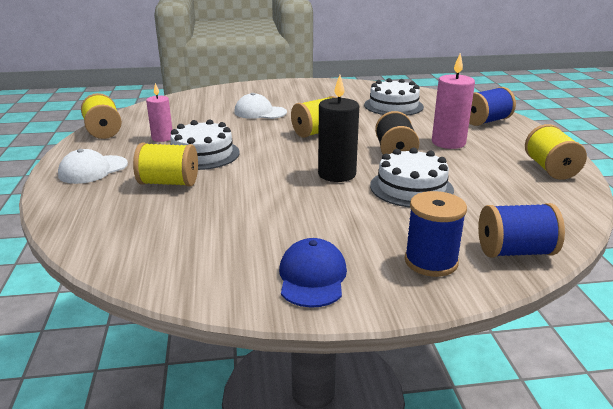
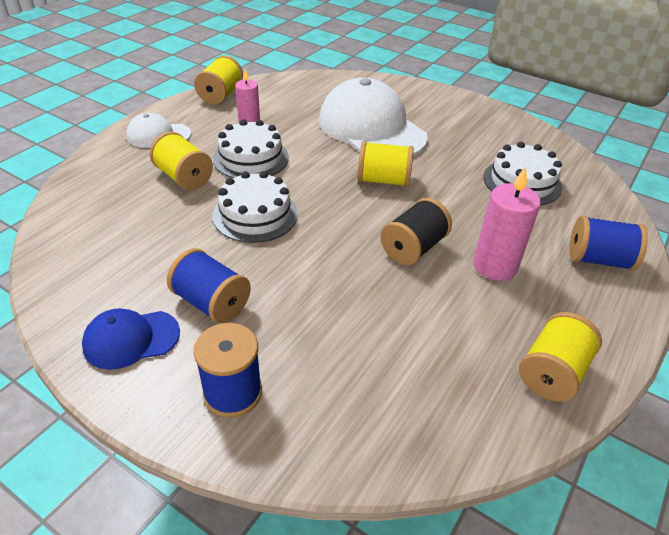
camera: 40 degrees right, 15 degrees up
white cap [234,93,287,119] -> white cap [319,77,428,156], size x2.02
blue cap [279,238,347,308] -> blue cap turned 150 degrees counterclockwise [82,308,180,370]
black candle [318,75,359,182] -> none
white cake [370,148,454,207] -> white cake moved to [212,171,298,243]
blue spool [478,203,565,258] -> blue spool moved to [167,248,251,324]

